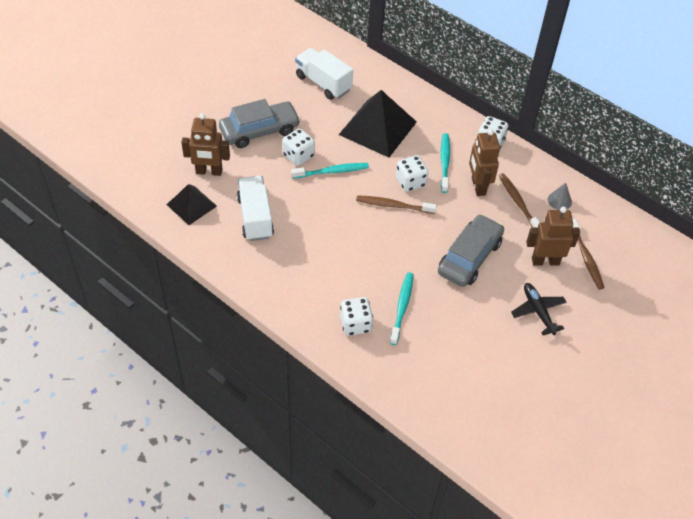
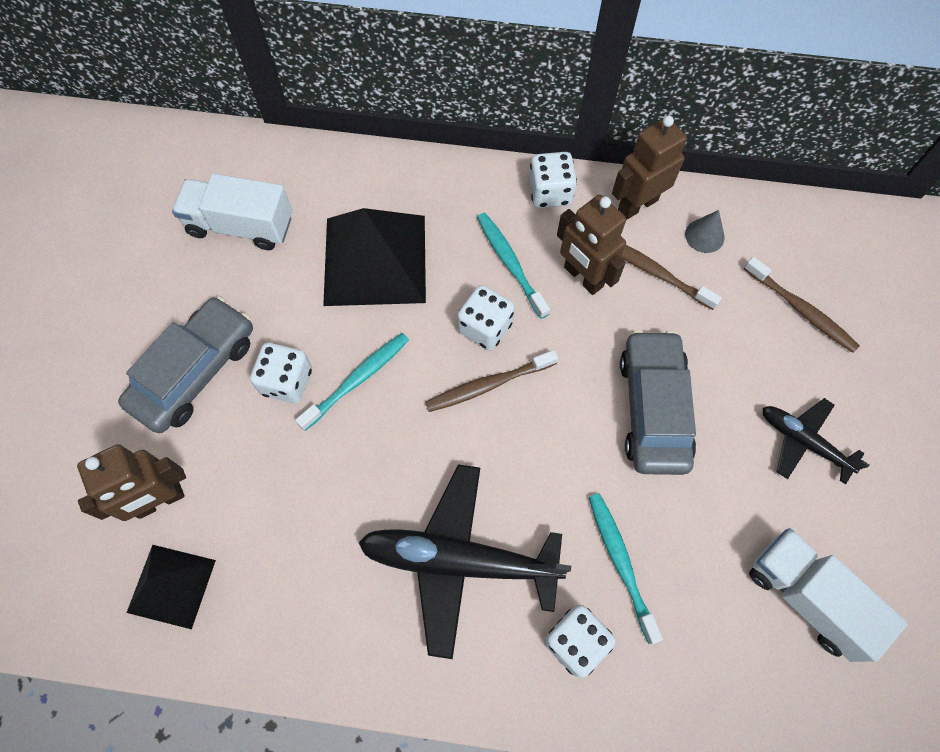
camera: 30 degrees left, 15 degrees up
white truck [237,176,274,241] -> white truck moved to [749,528,908,662]
brown robot [526,206,580,265] -> brown robot moved to [612,115,687,219]
none -> black plane [358,465,571,659]

